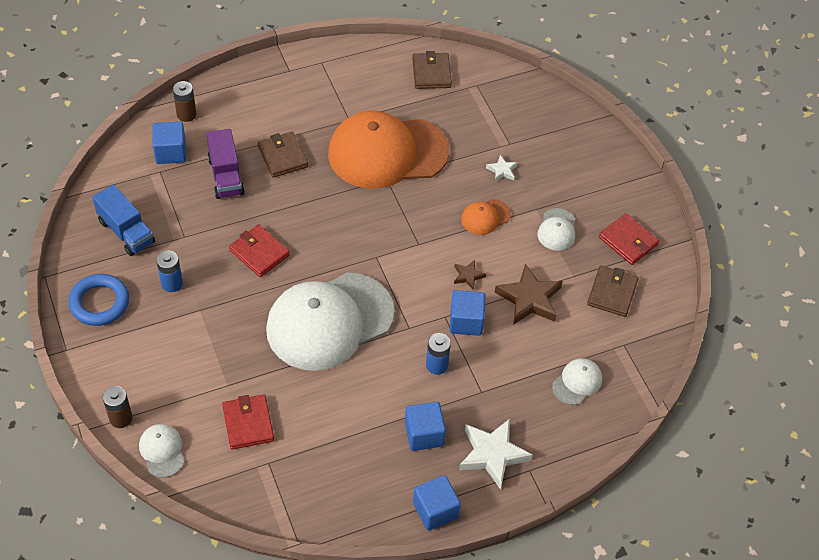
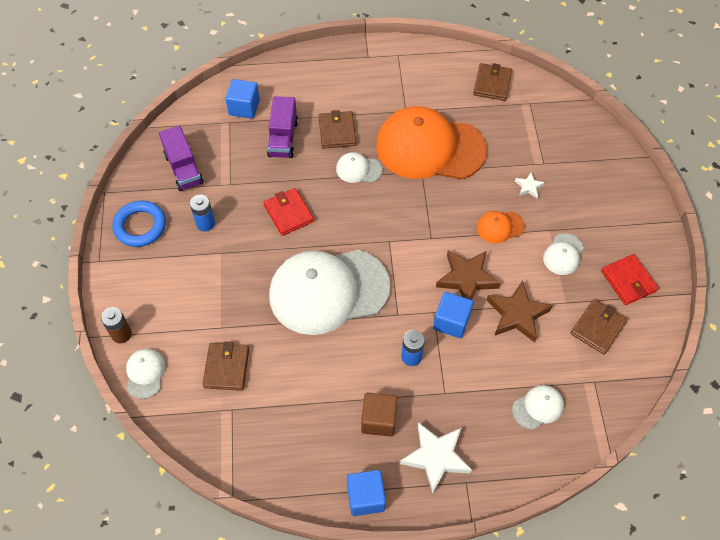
camera: 20 degrees right, 5 degrees up
blue truck [92,185,155,256] -> purple truck [159,126,204,191]
brown battery [173,81,196,122] -> none
red wallet [222,394,274,449] -> brown wallet [202,342,249,391]
blue cube [405,402,446,451] -> brown cube [361,393,398,437]
brown star [454,260,486,290] -> brown star [436,250,501,300], size x2.01
none -> white cap [336,152,382,183]

